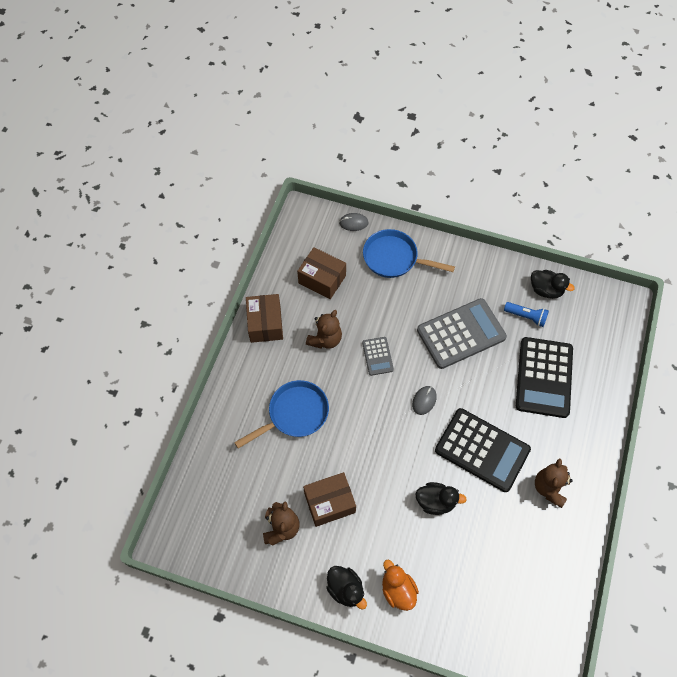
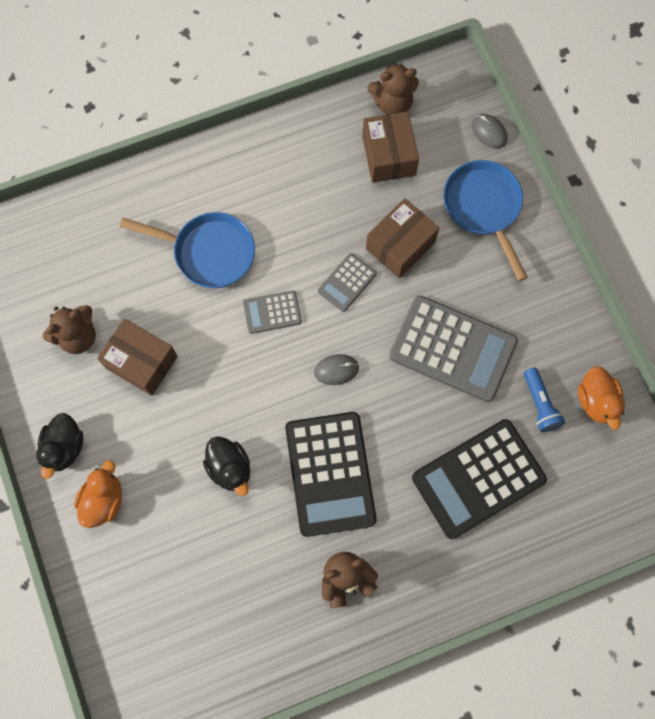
camera: 50 degrees right, 10 degrees up
brown box [246,294,283,343] -> brown box moved to [366,198,439,278]
brown teddy bear [306,310,342,349] -> brown teddy bear moved to [368,62,419,114]
black duck [531,270,575,299] -> orange duck [578,366,625,430]
none -> grey calculator [243,291,302,334]

